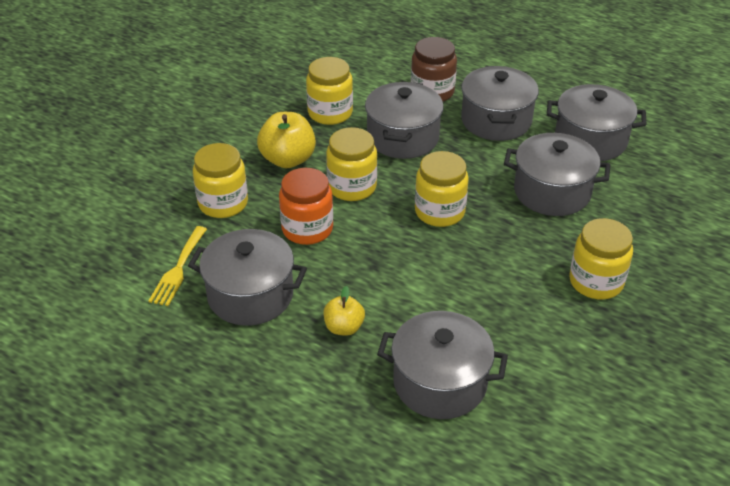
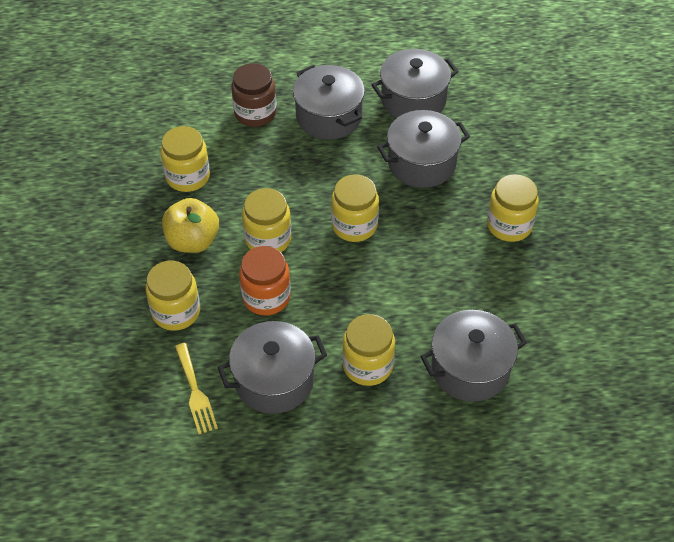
camera: 35 degrees left, 10 degrees up
yellow apple [323,286,365,336] -> yellow jar [342,314,395,386]
grey pot [365,81,444,159] -> none

